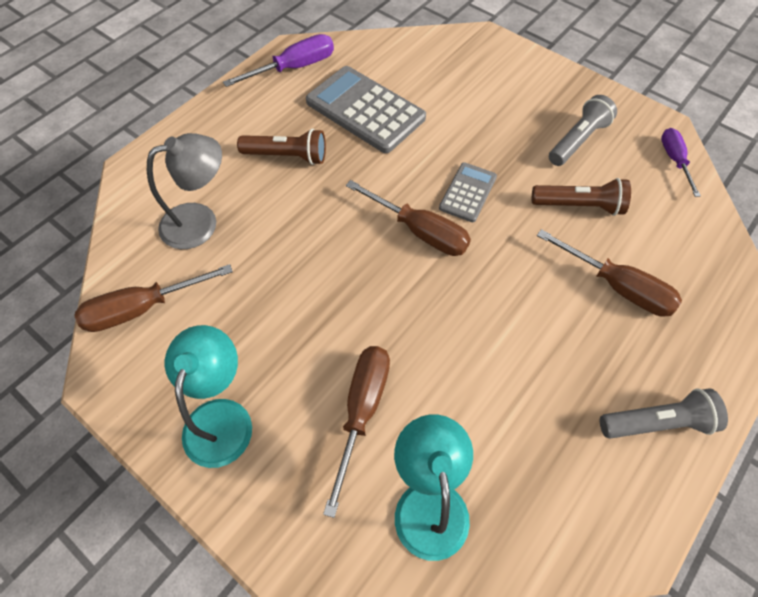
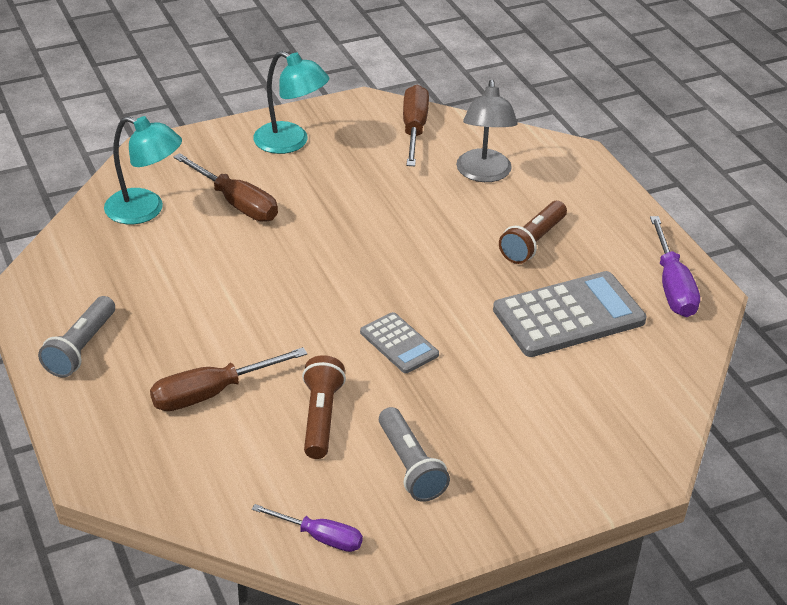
camera: 115 degrees right, 20 degrees down
brown screwdriver [346,180,471,256] -> none
brown flashlight [532,178,631,216] -> brown flashlight turned 150 degrees clockwise [302,355,346,459]

